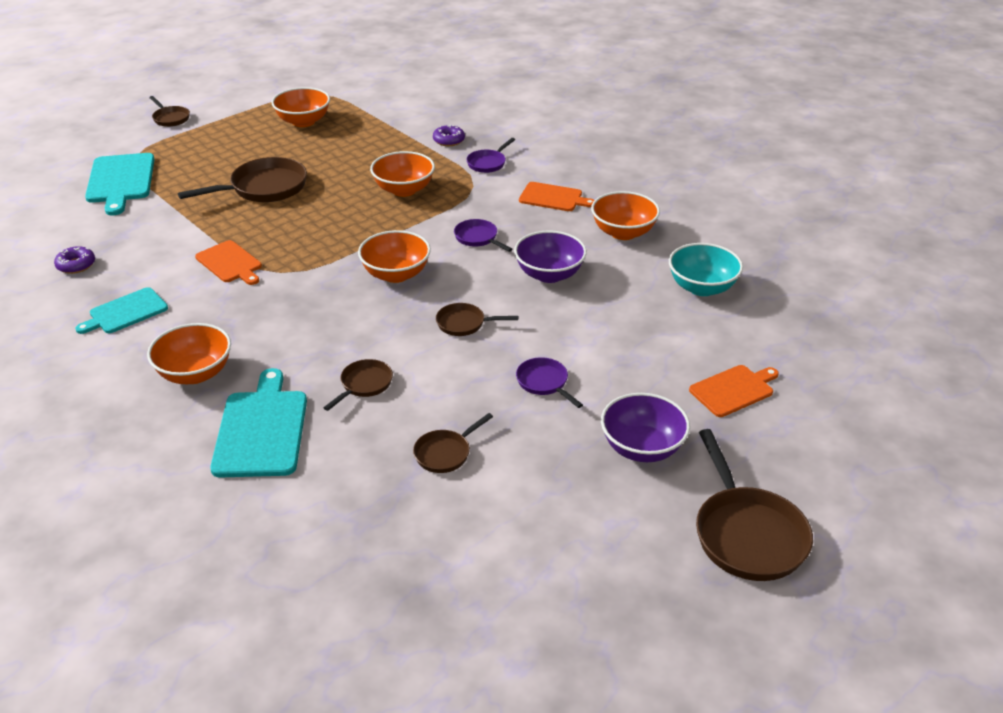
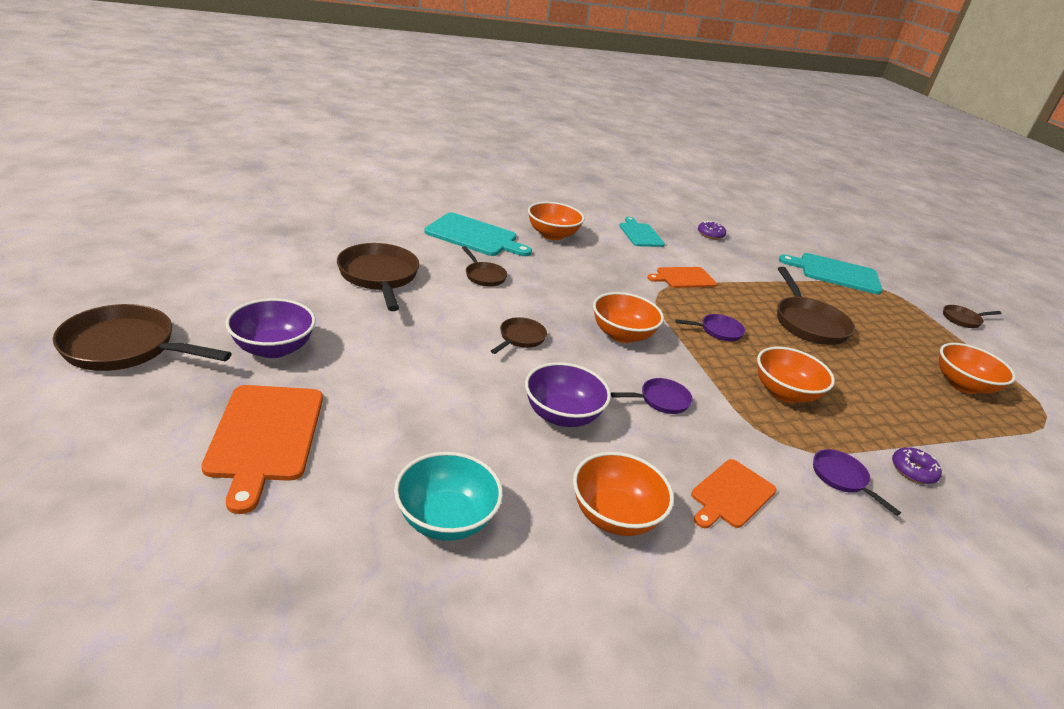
camera: 110 degrees right, 5 degrees down
brown pan [413,413,493,473] -> brown pan [337,243,419,311], size x1.86
purple pan [516,357,583,408] -> purple pan moved to [675,314,745,341]
orange cutting board [689,365,779,417] -> orange cutting board [201,385,323,514], size x1.55

